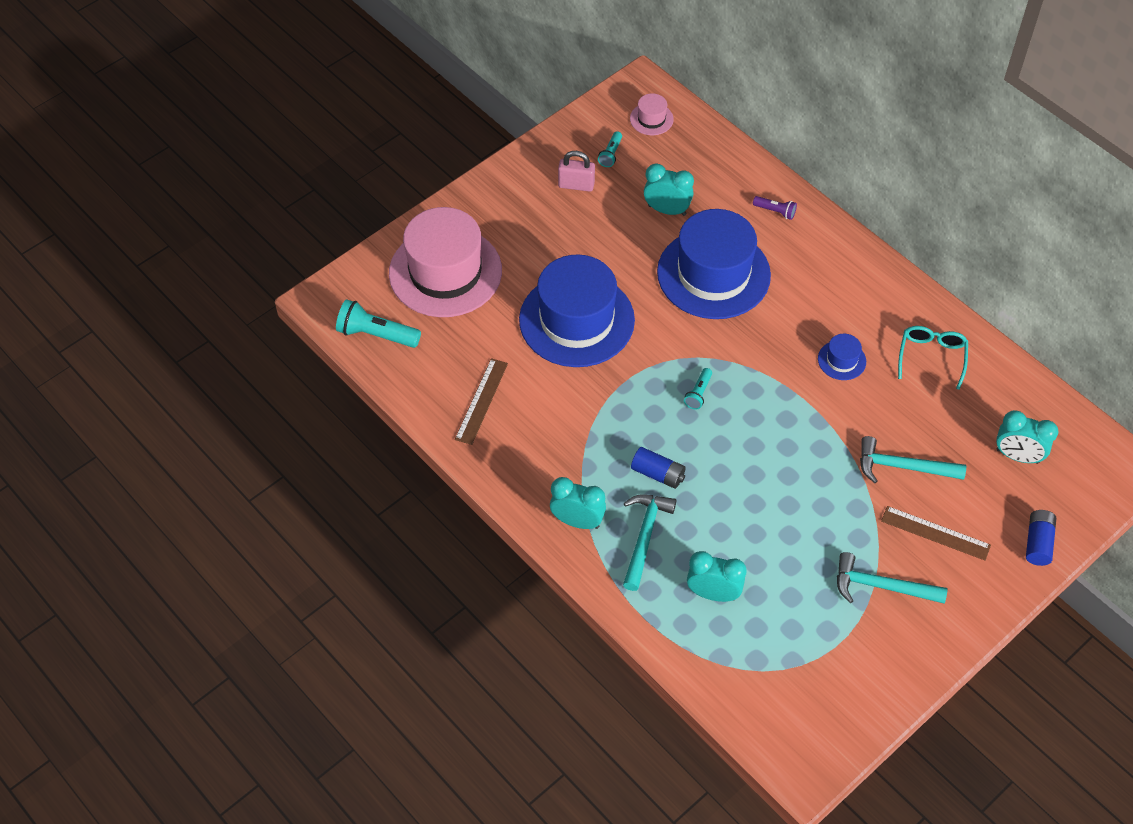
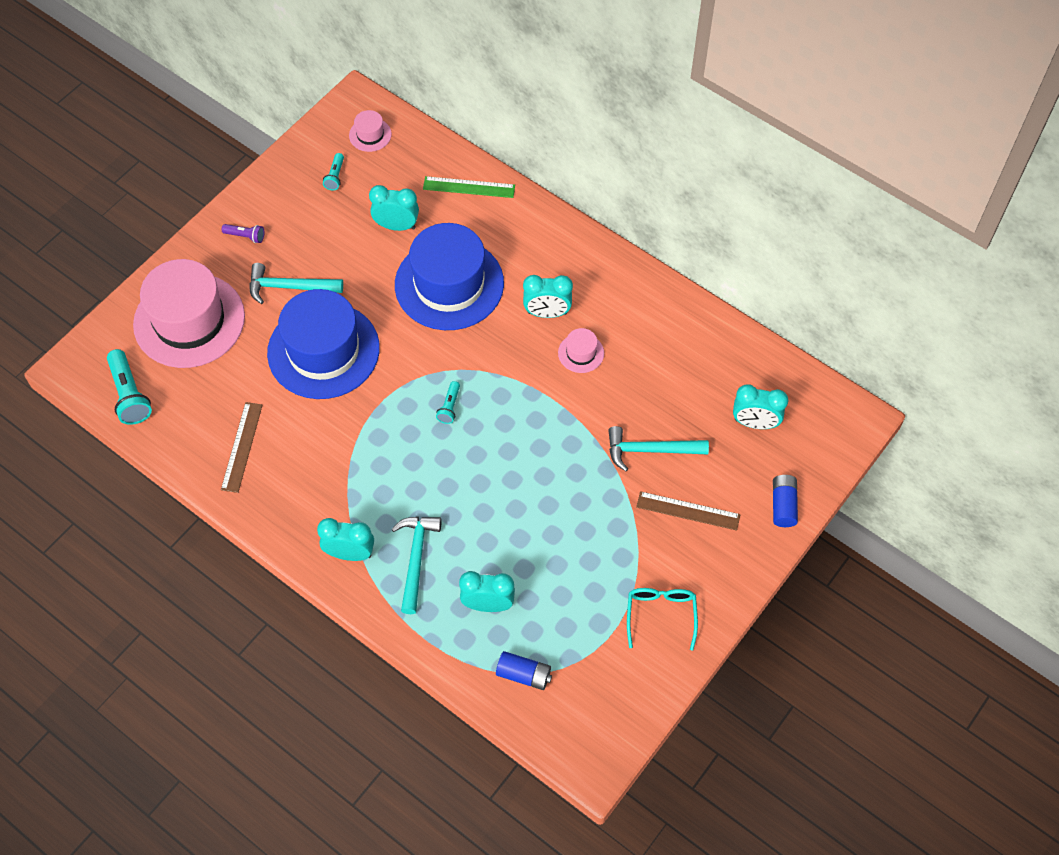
camera: 10 degrees left, 5 degrees up
turquoise flashlight [336,299,421,348] -> turquoise flashlight turned 120 degrees counterclockwise [107,349,152,425]
pink padlock [558,151,595,192] -> none
blue battery [631,447,686,489] -> blue battery moved to [496,651,552,690]
purple flashlight [753,196,797,220] -> purple flashlight moved to [222,224,264,243]
blue hat [818,334,866,380] -> pink hat [558,328,604,373]
turquoise hammer [837,552,948,604] -> turquoise hammer moved to [249,263,343,304]
turquoise glasses [898,326,968,390] -> turquoise glasses moved to [627,588,698,651]
none -> green ruler [423,176,515,198]
none -> turquoise clock [523,275,573,318]

